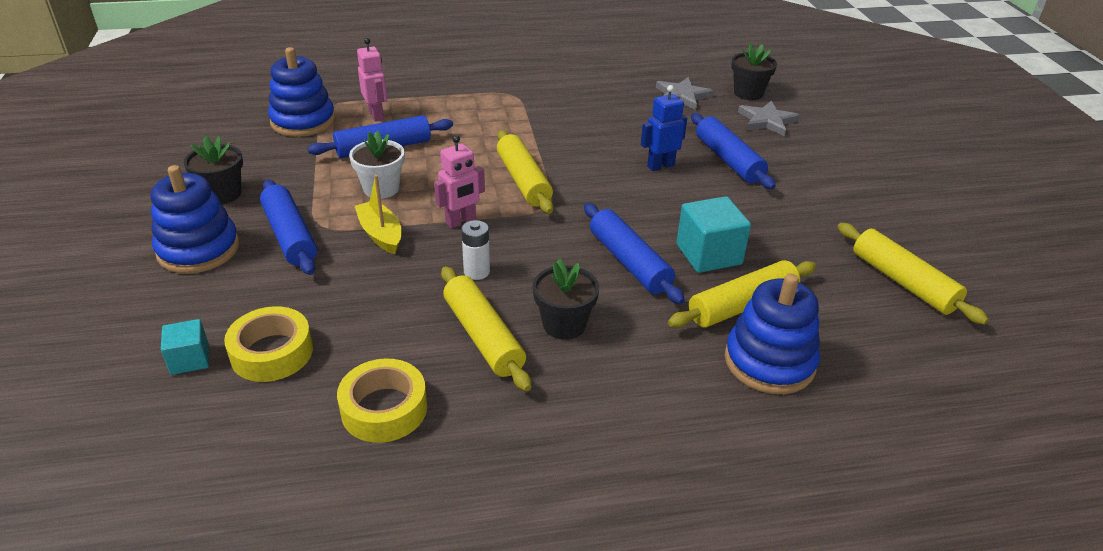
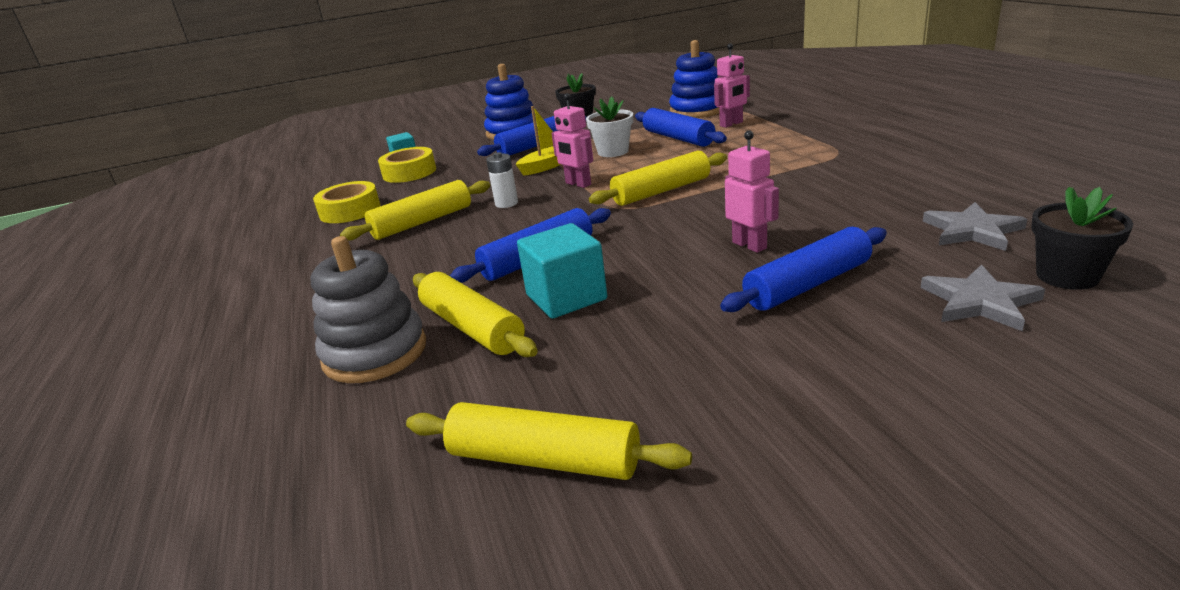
camera: 85 degrees right, 10 degrees down
black flower pot [533,258,599,340] -> none
blue robot [641,85,687,171] -> pink robot [725,130,779,253]
blue stacking toy [725,274,820,394] -> grey stacking toy [310,236,426,383]
yellow rolling pin [837,223,989,325] -> yellow rolling pin turned 60 degrees clockwise [406,402,692,480]

